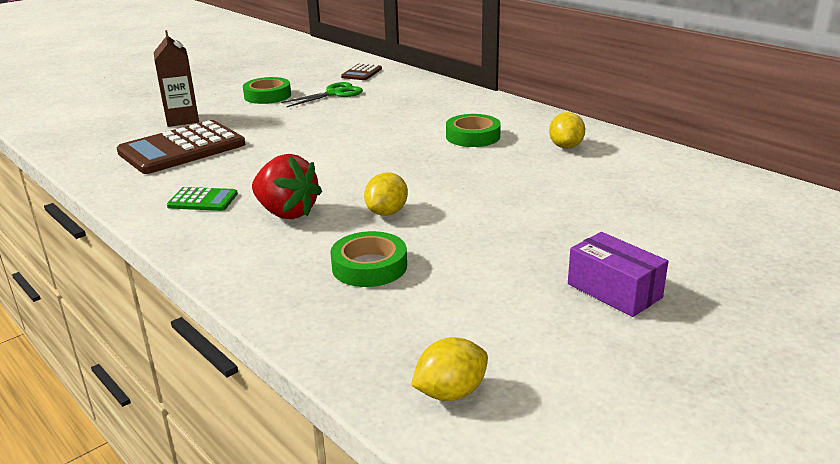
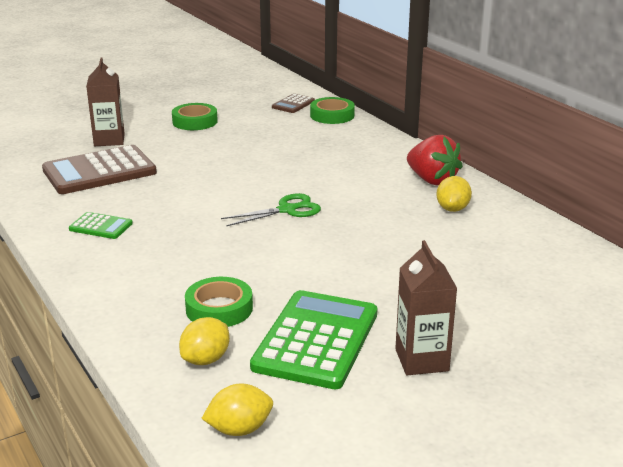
camera: 10 degrees right, 0 degrees up
red strawberry [252,154,322,219] -> red strawberry moved to [407,135,463,186]
green scissors [281,82,363,107] -> green scissors moved to [221,193,321,227]
yellow lemon [364,173,408,216] -> yellow lemon moved to [179,317,230,365]
green tape [446,114,501,147] -> green tape moved to [310,97,355,124]
purple box [568,232,668,317] -> brown carton [395,240,457,375]
none -> green calculator [250,290,378,389]

